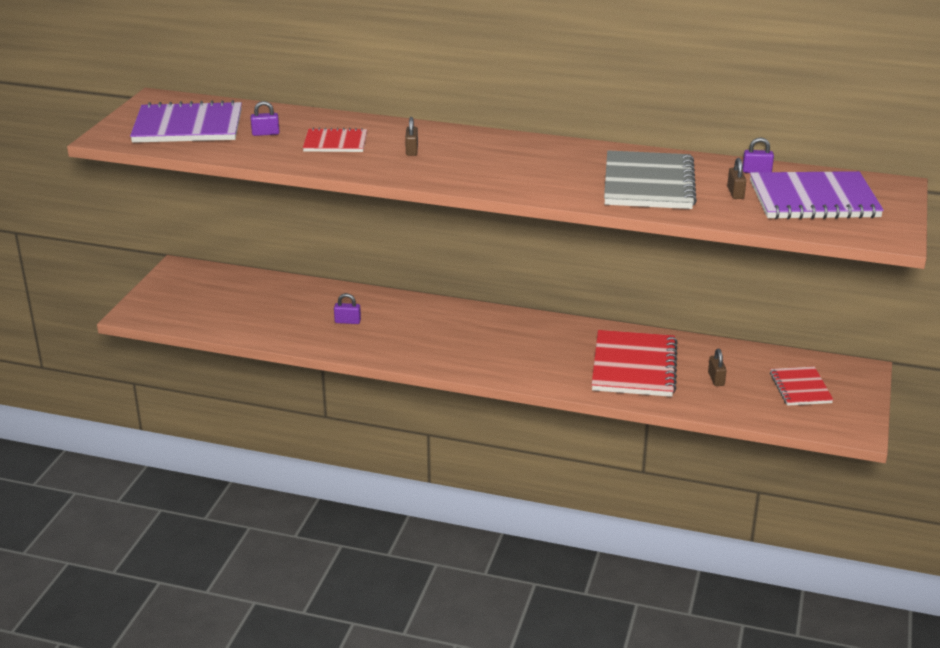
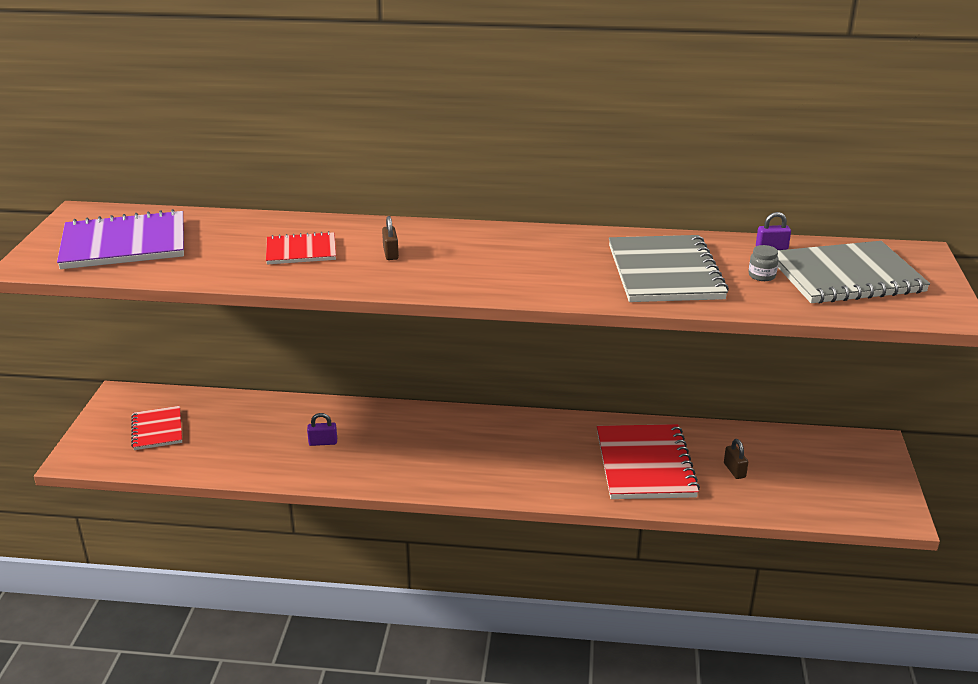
camera: 10 degrees left, 0 degrees up
purple padlock [251,101,279,136] -> none
brown padlock [727,158,746,199] -> grey jar [749,245,779,281]
purple notebook [750,171,884,219] -> grey notebook [778,241,930,304]
red notebook [770,366,833,406] -> red notebook moved to [131,406,182,450]

